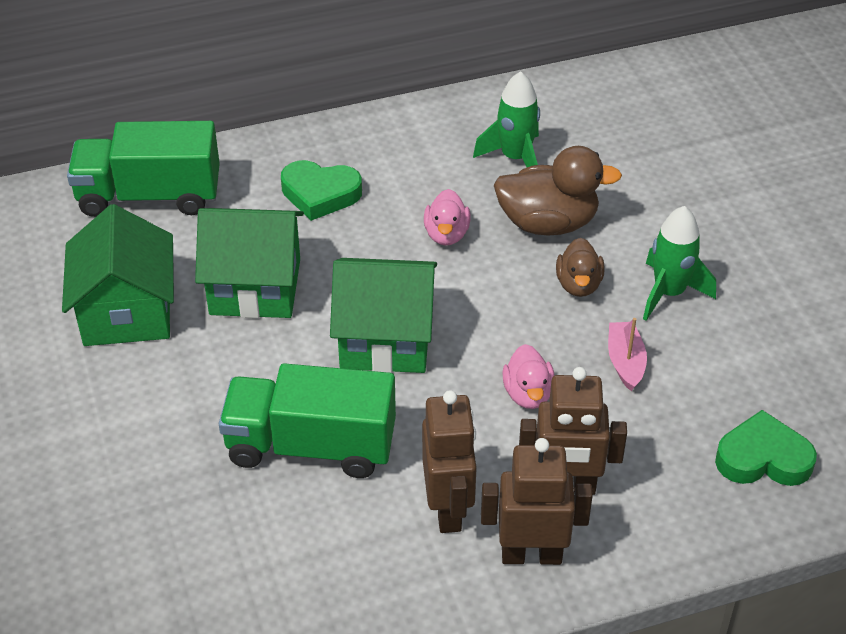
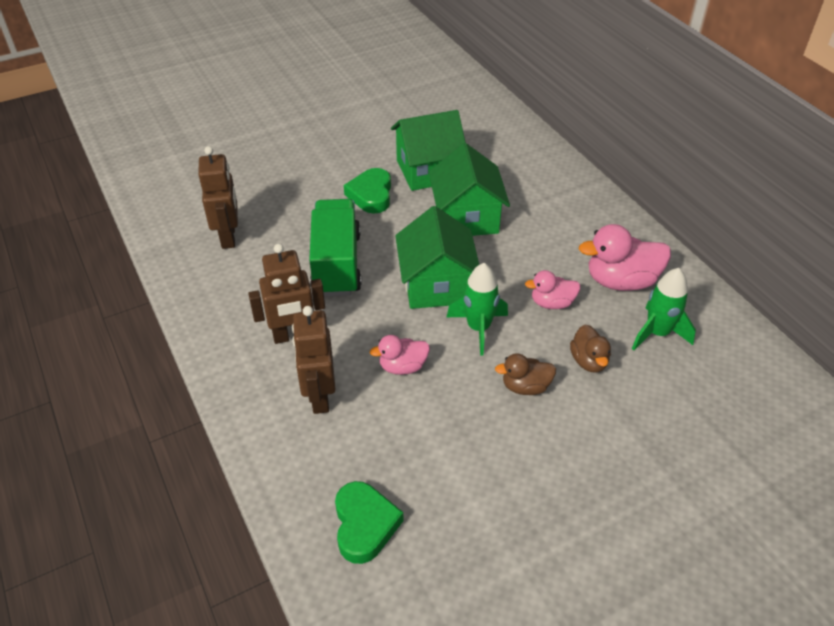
camera: 80 degrees right, 0 degrees up
green truck [67,121,220,217] -> none
green heart [281,160,362,221] -> green heart moved to [344,168,391,214]
brown robot [481,438,593,565] -> brown robot moved to [198,146,238,249]
brown duck [494,146,622,236] -> brown duck [570,324,611,372], size x0.59
pink boat [608,318,647,391] -> none
green rocket [643,206,716,321] -> green rocket moved to [447,263,508,356]
none -> pink duck [579,224,671,291]

